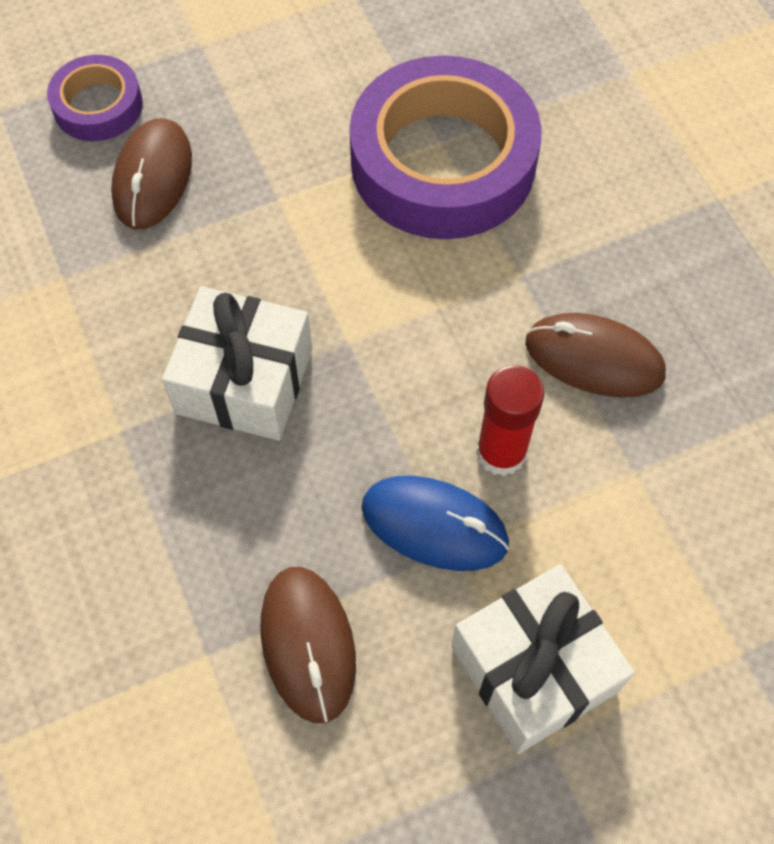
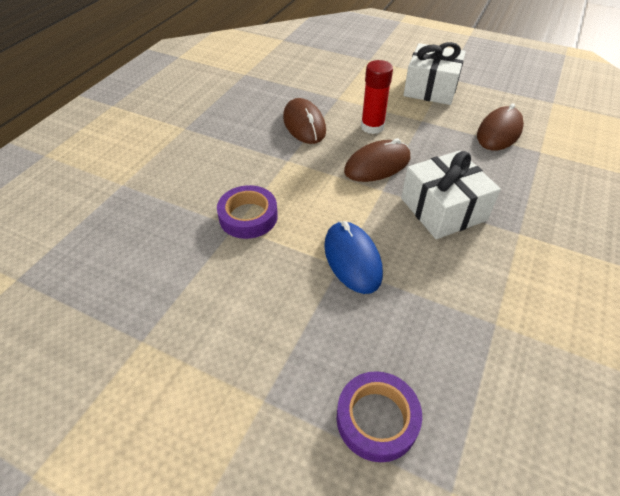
camera: 130 degrees left, 15 degrees down
brown mouse [111,118,192,229] -> brown mouse moved to [344,138,410,182]
purple tape [349,55,542,239] -> purple tape [217,185,278,239], size x0.49
blue mouse [361,476,509,571] -> blue mouse moved to [324,221,383,294]

